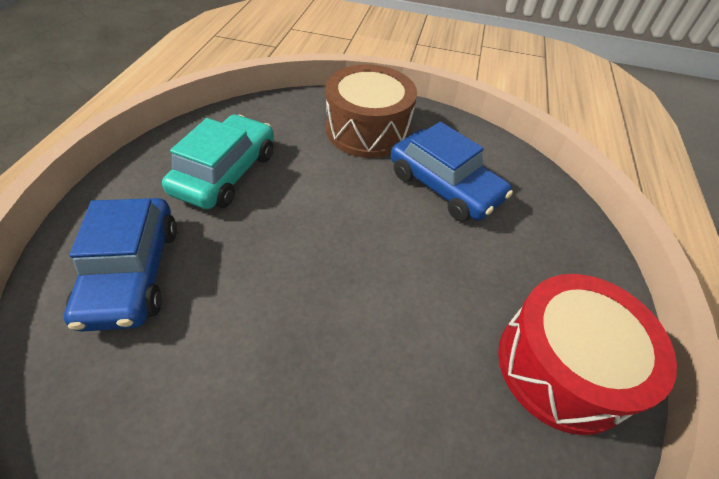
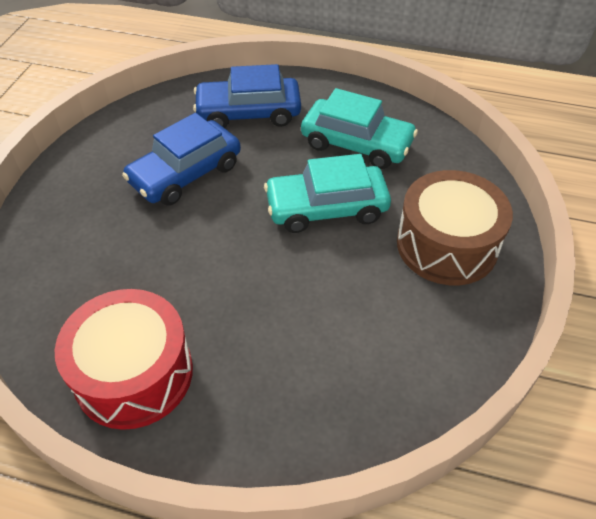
camera: 95 degrees right, 0 degrees up
blue car [391,122,513,221] -> blue car moved to [122,113,241,206]
none -> turquoise car [264,154,391,233]

